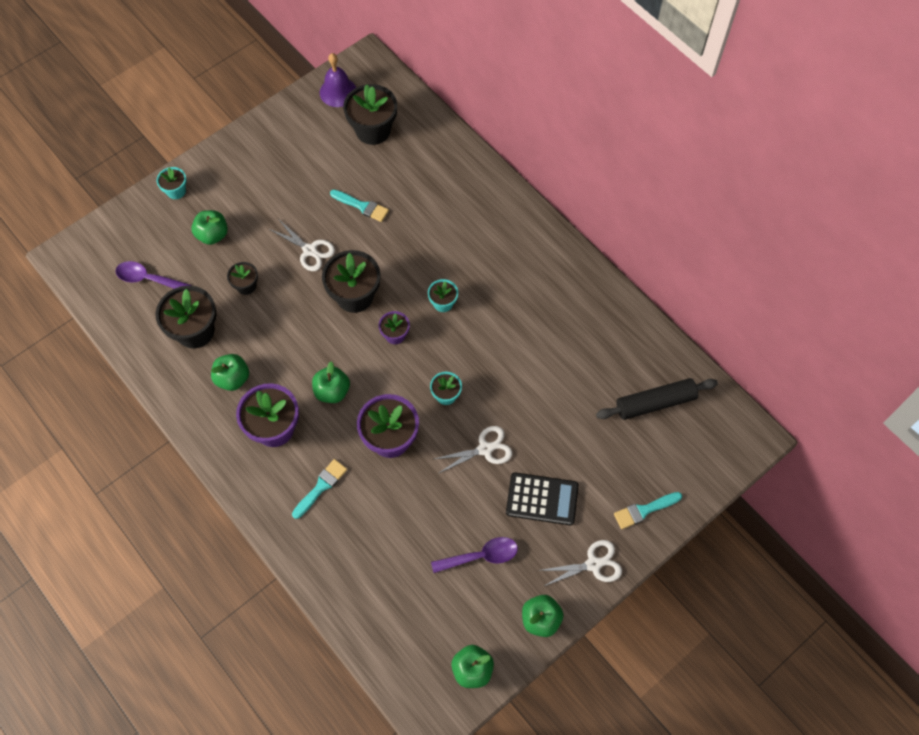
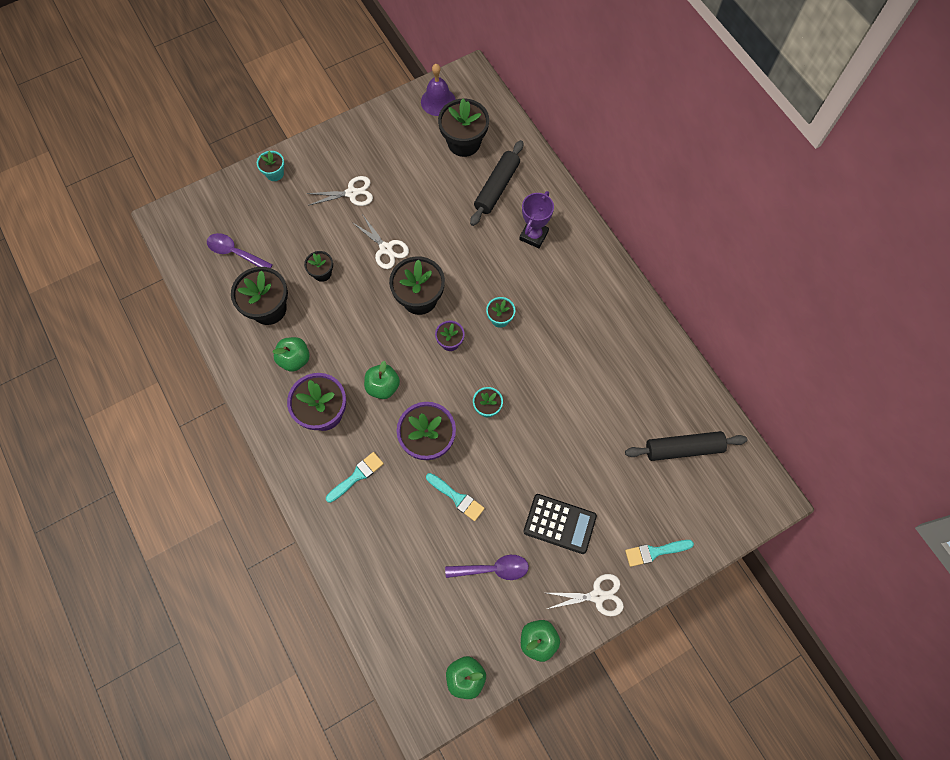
camera: 10 degrees right, 5 degrees up
green apple [191,210,228,245] -> none
turquoise brush [330,190,389,222] -> turquoise brush moved to [426,473,485,521]
white scissors [434,426,512,473] -> white scissors moved to [306,176,373,206]
none -> black rolling pin [470,140,523,226]
none -> purple trophy [519,191,554,248]

